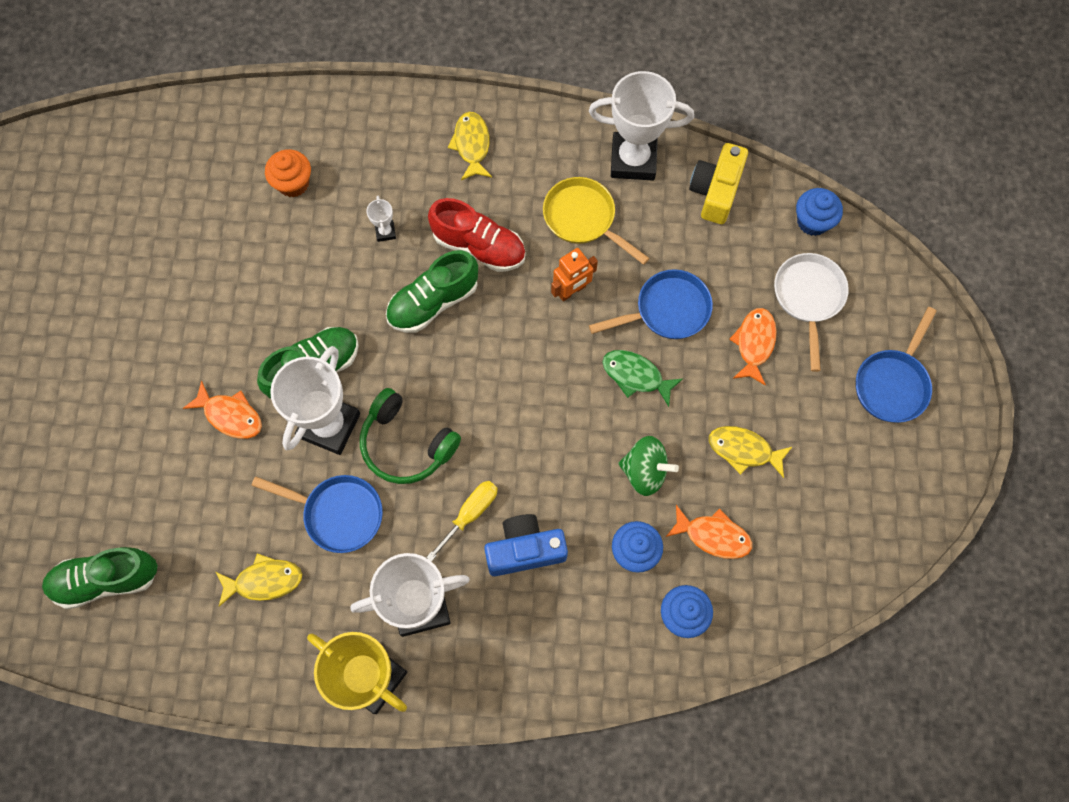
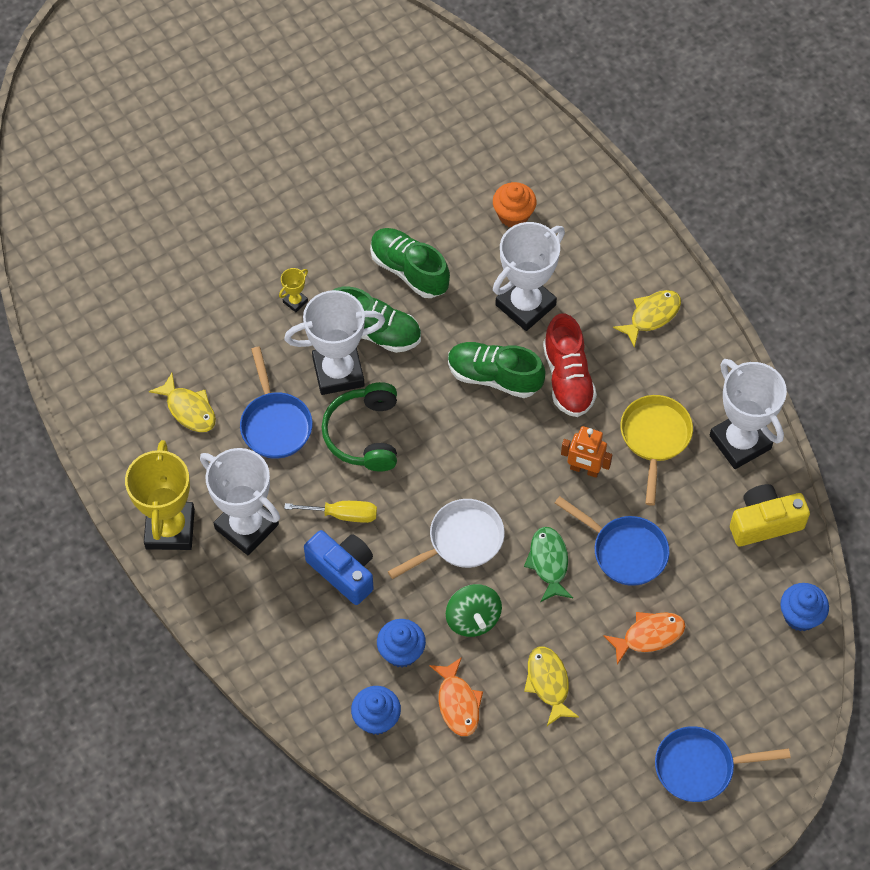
camera: 55 degrees right, 10 degrees down
green shoe [42,547,158,609] -> green shoe moved to [370,228,450,298]
orange fish [183,381,262,439] -> yellow trophy [279,268,308,312]
white trophy [367,196,396,242] -> white trophy [493,222,565,331], size x2.40
white pan [774,253,849,372] -> white pan moved to [388,499,505,579]

